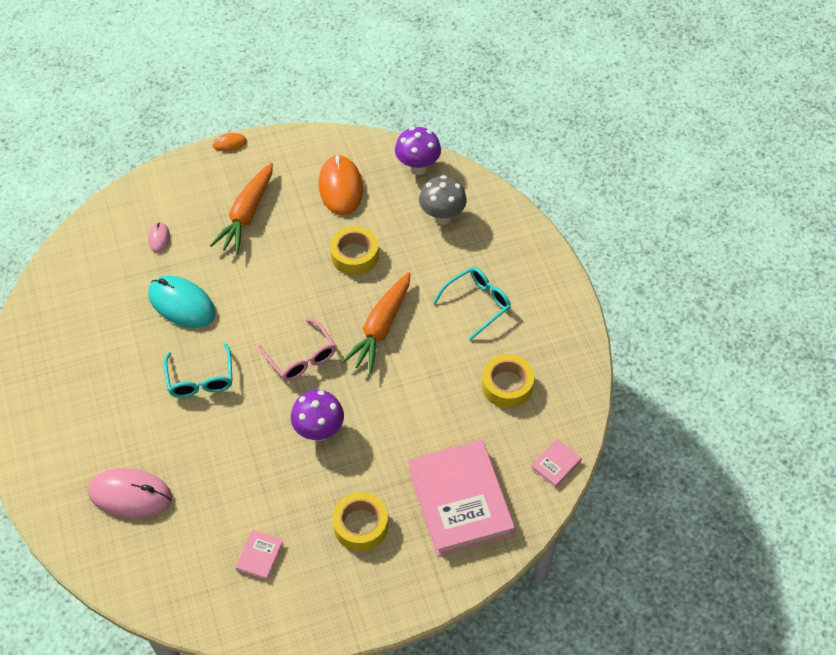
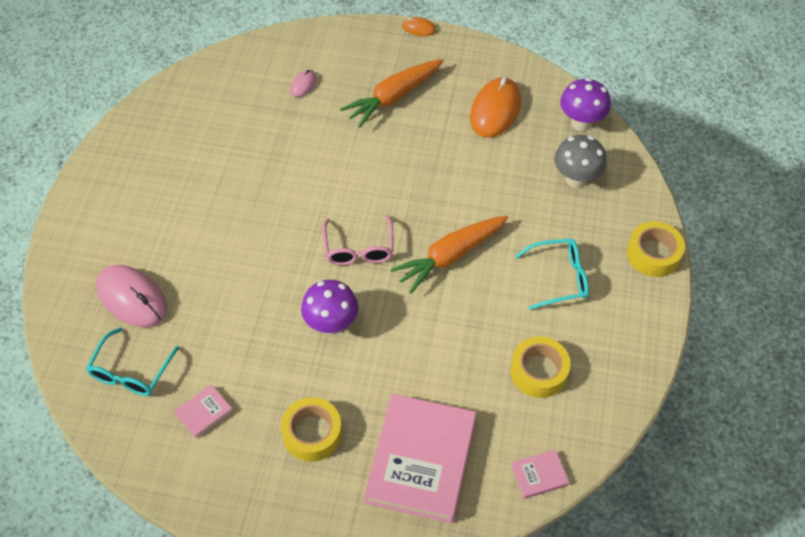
camera: 30 degrees right, 0 degrees up
turquoise mouse [148,276,216,328] -> none
turquoise glasses [164,343,232,398] -> turquoise glasses moved to [86,327,179,396]
yellow tape [330,226,379,275] -> yellow tape moved to [627,221,685,277]

